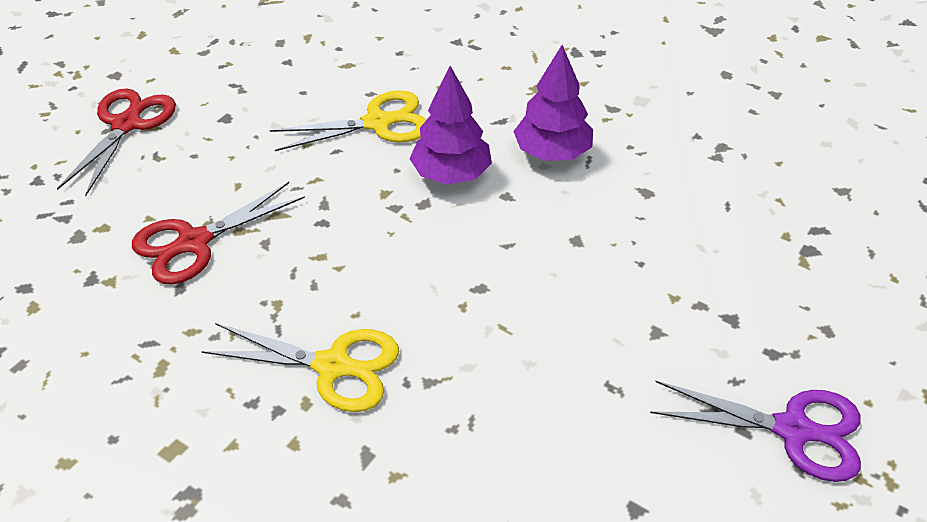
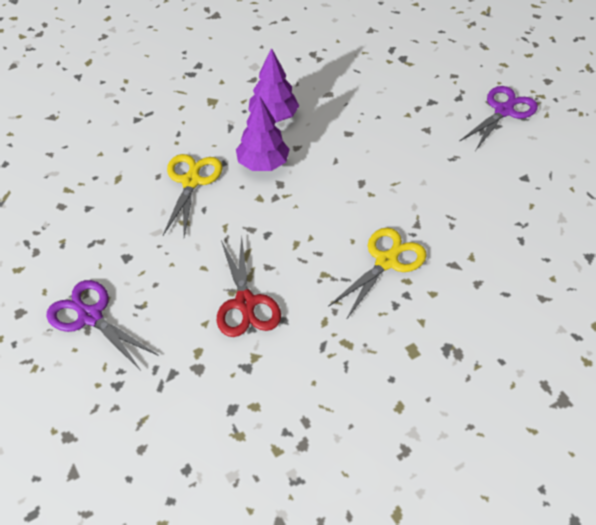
camera: 65 degrees left, 5 degrees up
red scissors [57,88,176,196] -> purple scissors [47,280,159,371]

